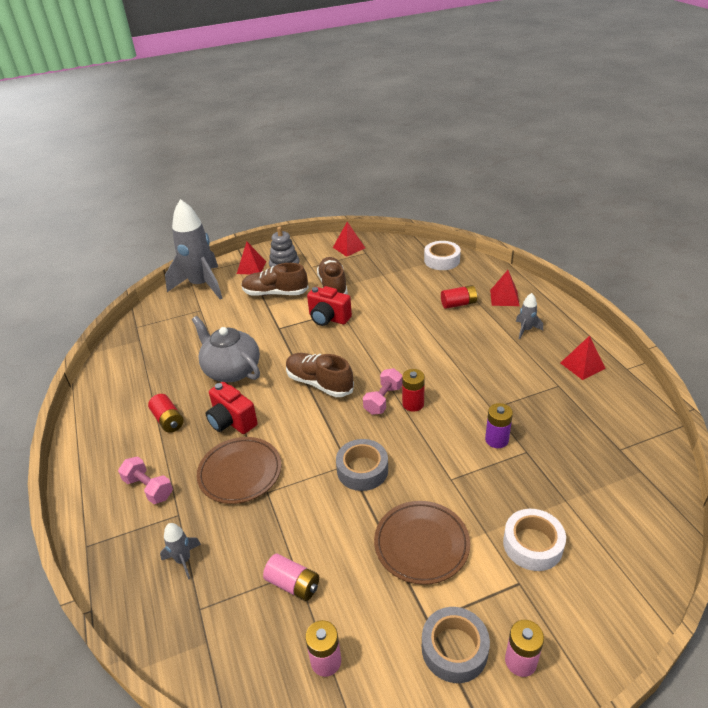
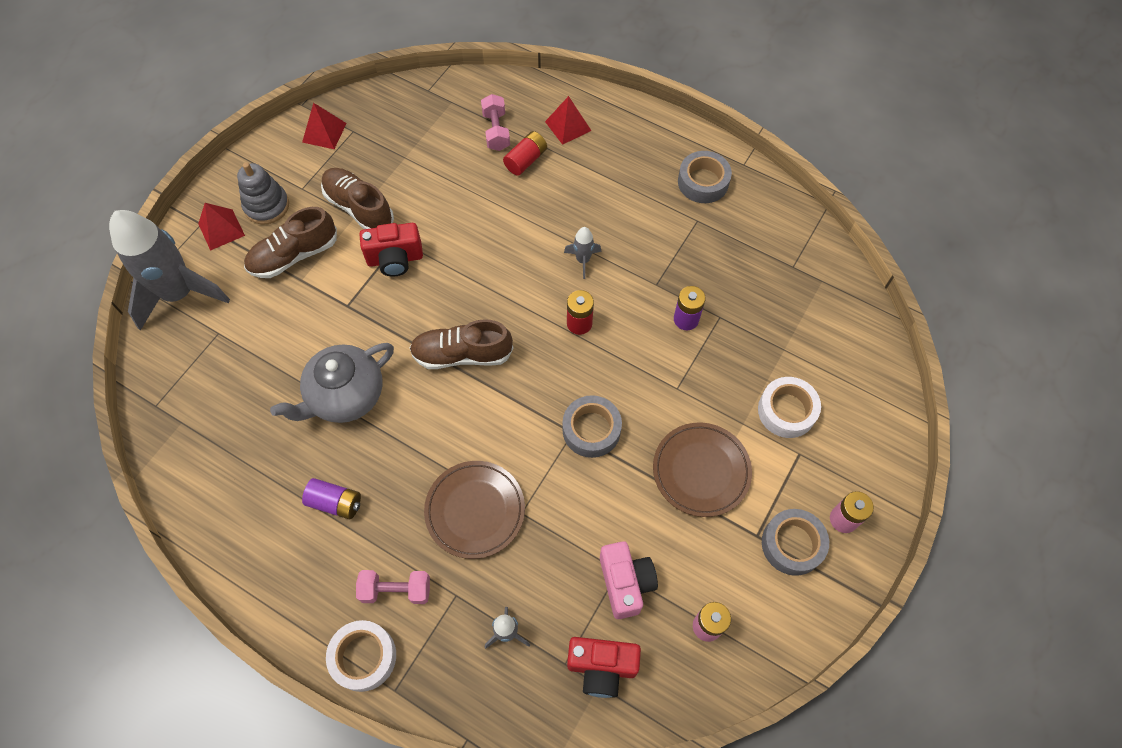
camera: 40 degrees left, 25 degrees up
red battery [148,394,184,433] -> purple battery [302,478,361,519]
grey teapot [192,316,260,382] -> grey teapot turned 45 degrees counterclockwise [270,343,394,423]
red camera [206,382,258,434] -> red camera moved to [567,637,641,698]
pink battery [263,554,319,601] -> pink camera [600,541,658,619]
pink dumbbell [363,368,402,415] -> pink dumbbell moved to [481,94,510,151]
white tape [424,241,461,270] -> white tape moved to [326,620,396,692]
grey rocket [516,293,543,339] -> grey rocket moved to [564,227,601,279]
red pyramid [561,336,606,380] -> grey tape [678,151,732,203]

